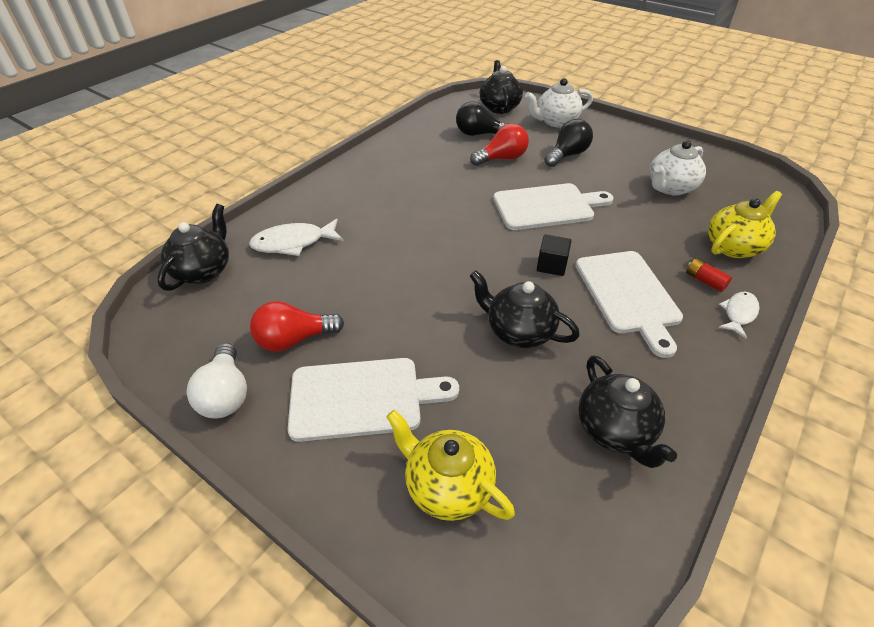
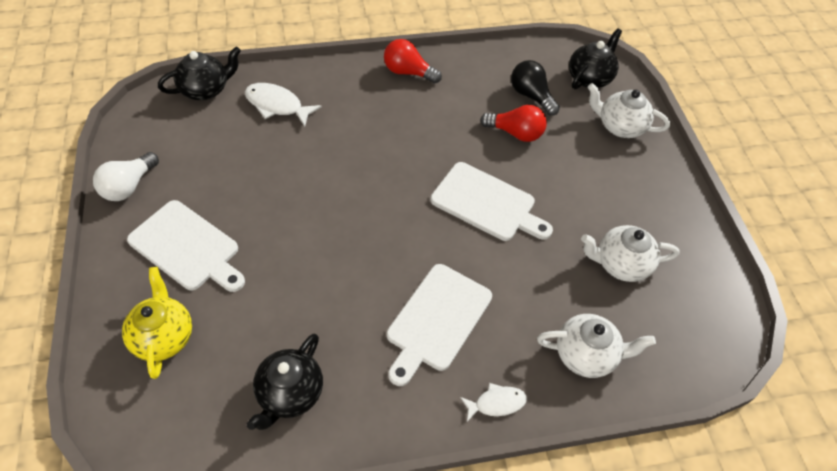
camera: 40 degrees right, 10 degrees up
red light bulb [250,301,344,351] -> red light bulb moved to [384,39,442,84]
black teapot [470,270,580,348] -> none
black cube [537,235,571,276] -> none
black light bulb [544,119,593,167] -> none
red battery [686,258,732,292] -> none
yellow teapot [708,191,782,258] -> white teapot [537,314,656,378]

